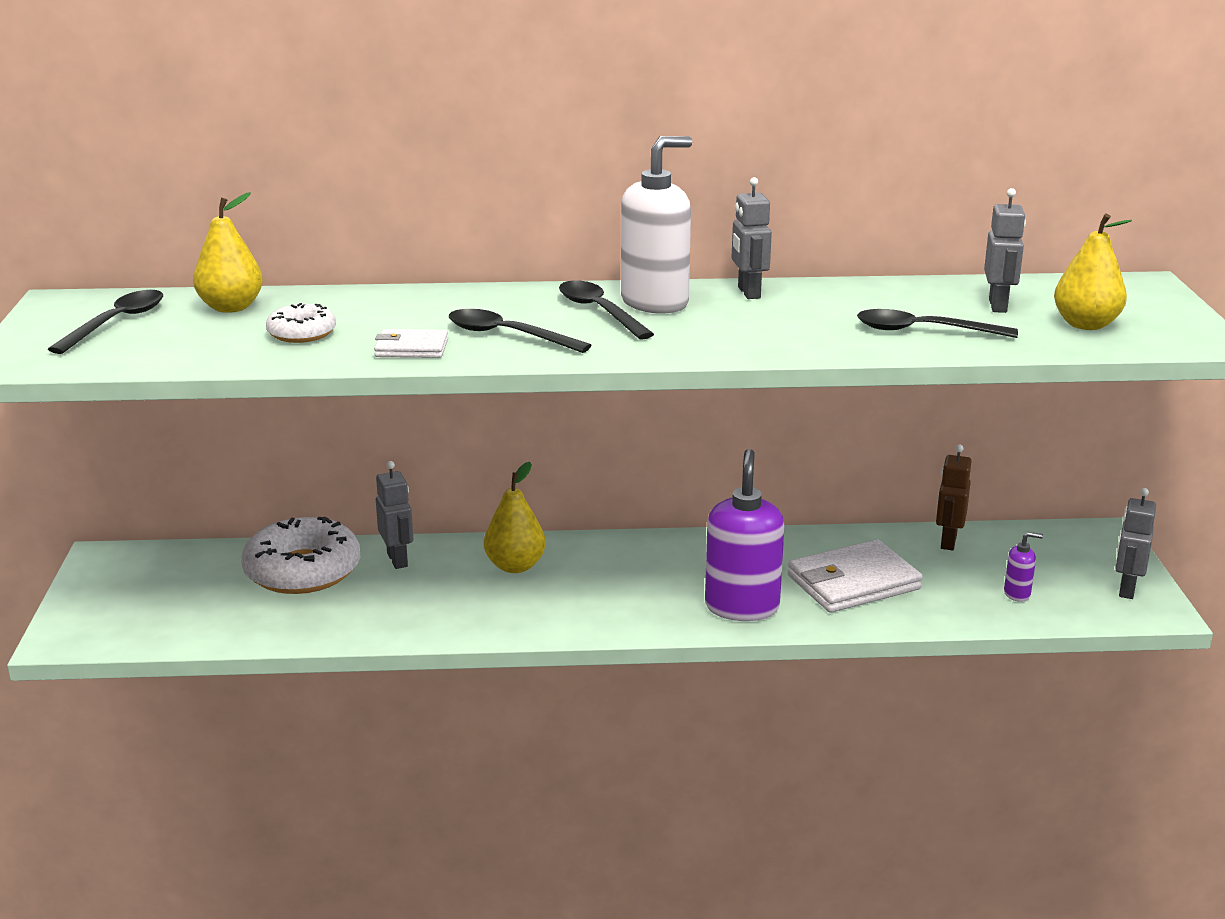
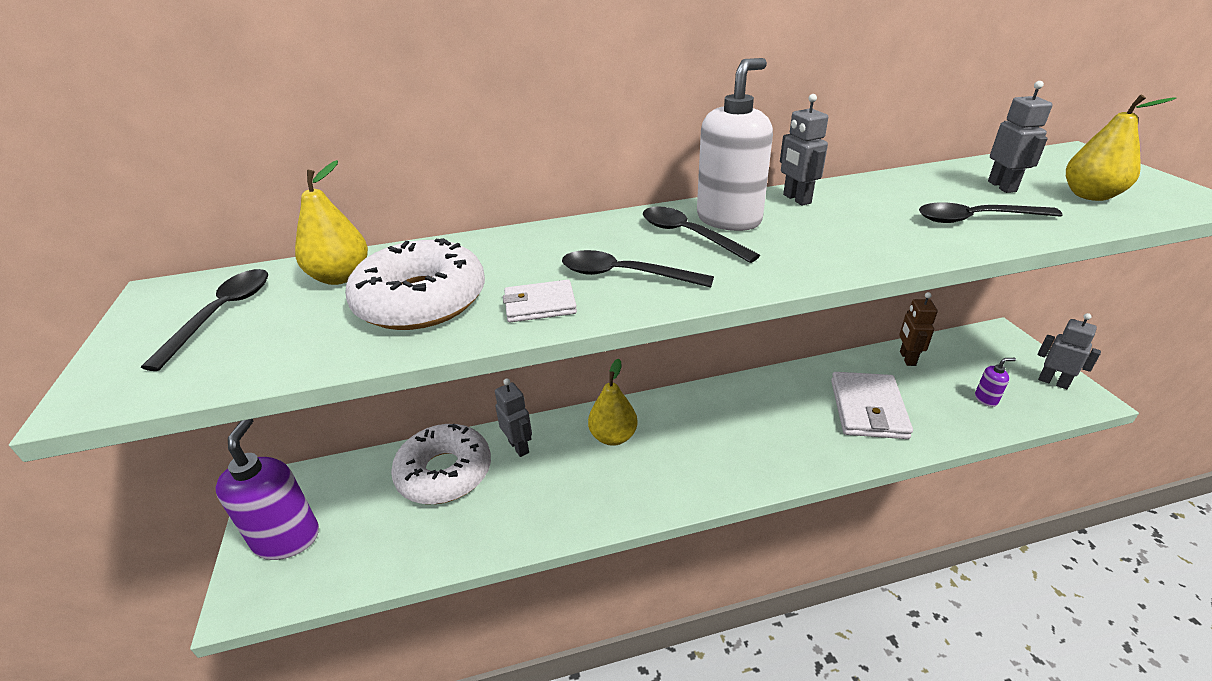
camera: 10 degrees left, 10 degrees up
white donut [266,303,336,343] -> white donut [345,238,485,330], size x1.91
purple soap dispenser [705,449,784,621] -> purple soap dispenser moved to [216,419,319,560]
white wallet [787,539,923,613] -> white wallet turned 45 degrees counterclockwise [831,372,913,439]
grey robot [1115,488,1156,599] -> grey robot turned 120 degrees clockwise [1037,313,1101,389]

